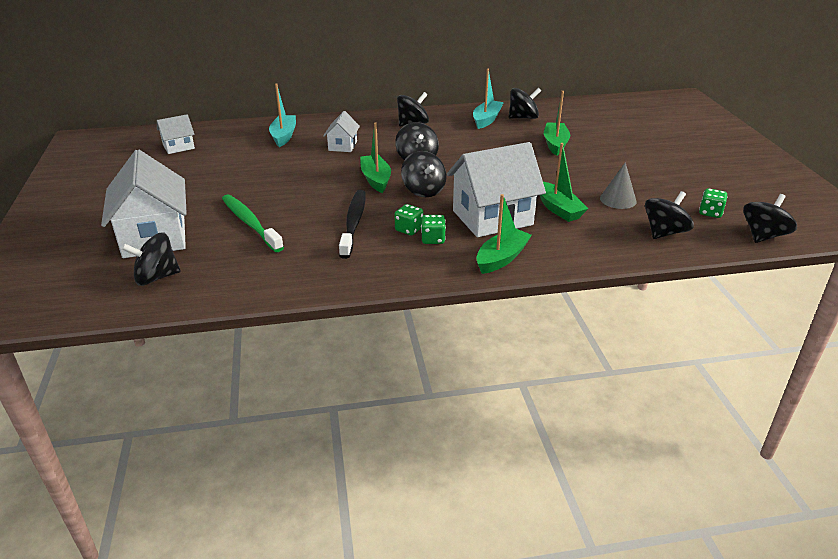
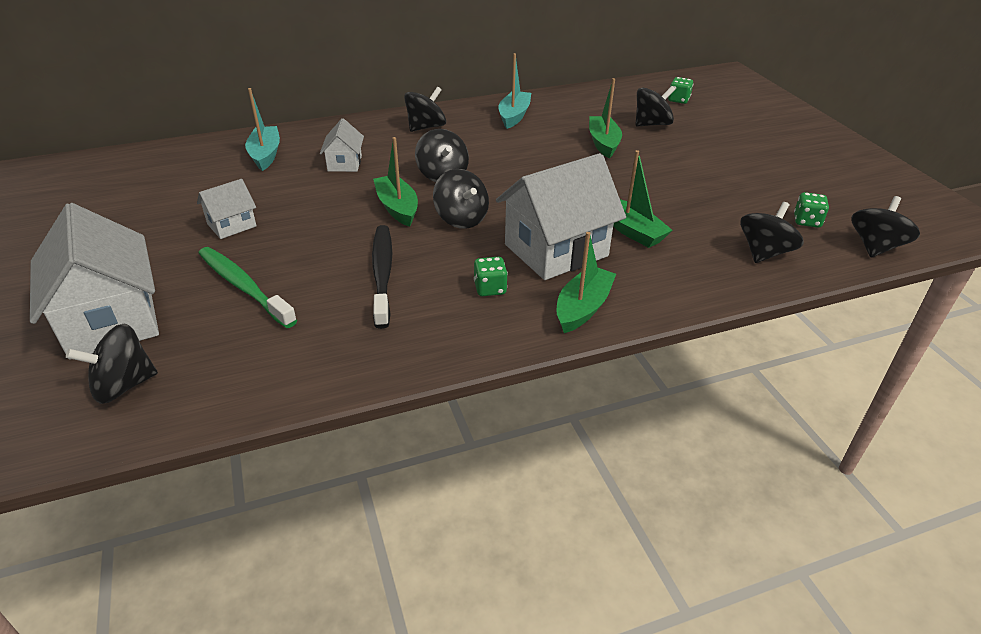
camera: 10 degrees left, 5 degrees up
white house [157,114,195,154] -> white house moved to [197,179,257,239]
green dice [395,204,423,236] -> green dice moved to [668,77,693,104]
black spinning top [509,88,541,119] -> black spinning top moved to [635,86,675,127]
grey cone [600,162,637,209] -> none

